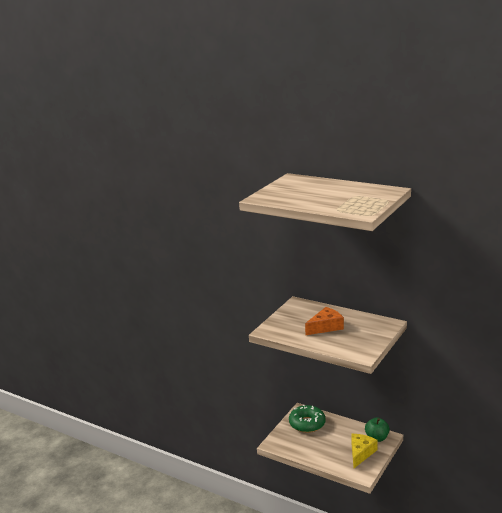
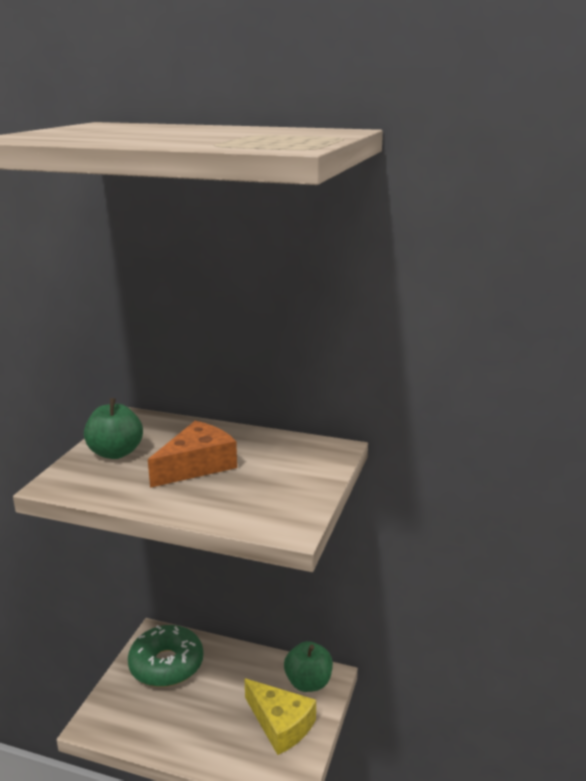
camera: 15 degrees left, 0 degrees up
yellow cheese [351,434,378,468] -> yellow cheese turned 120 degrees clockwise [244,678,316,755]
none -> green apple [84,398,143,459]

